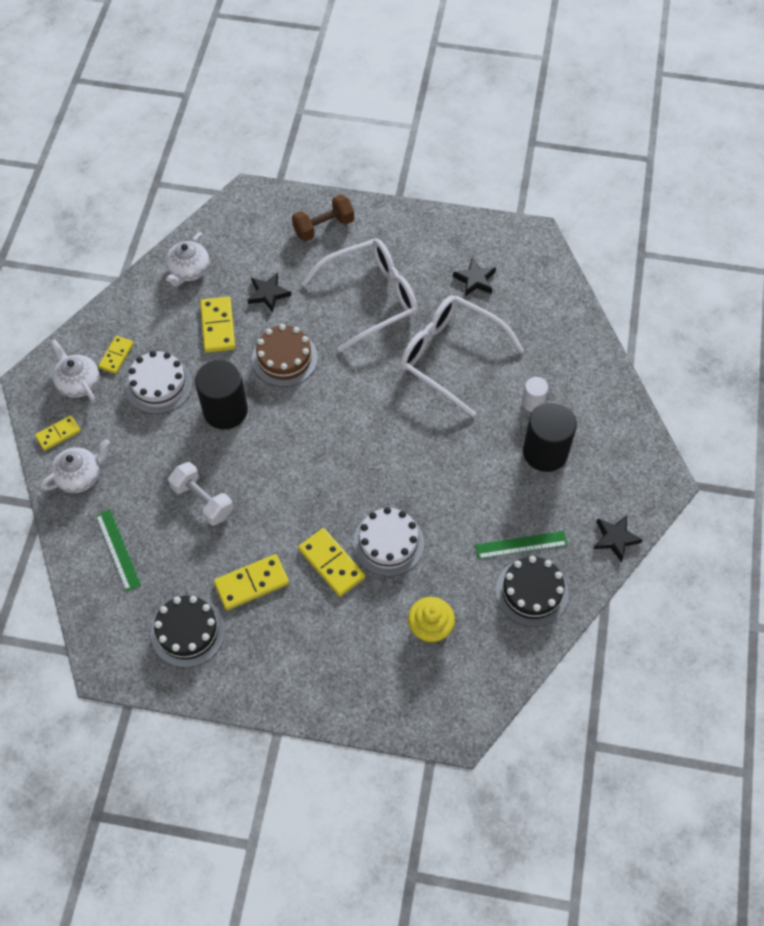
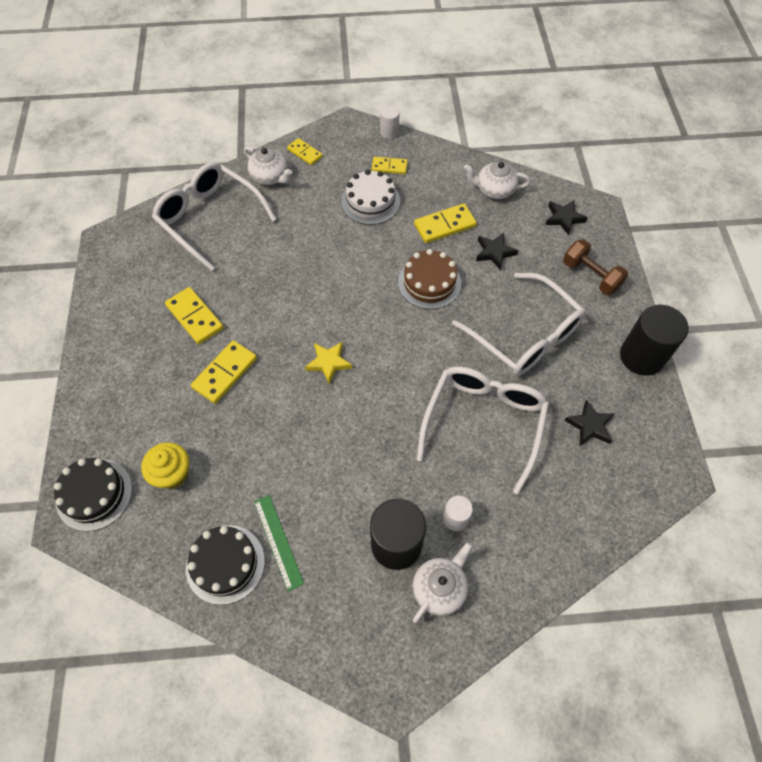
camera: 75 degrees right, 0 degrees up
white teapot [51,339,99,402] -> white teapot moved to [412,542,472,623]
green ruler [96,510,141,592] -> white glasses [152,162,276,271]
black cake [151,596,225,668] -> black cake moved to [54,458,132,531]
white dumbbell [168,462,233,526] -> none
black cylinder [195,360,248,430] -> black cylinder moved to [620,305,689,376]
white cake [353,507,424,577] -> none
black star [594,515,643,562] -> black star moved to [545,200,587,235]
none -> yellow star [305,342,352,384]
none -> white cylinder [380,105,400,139]

